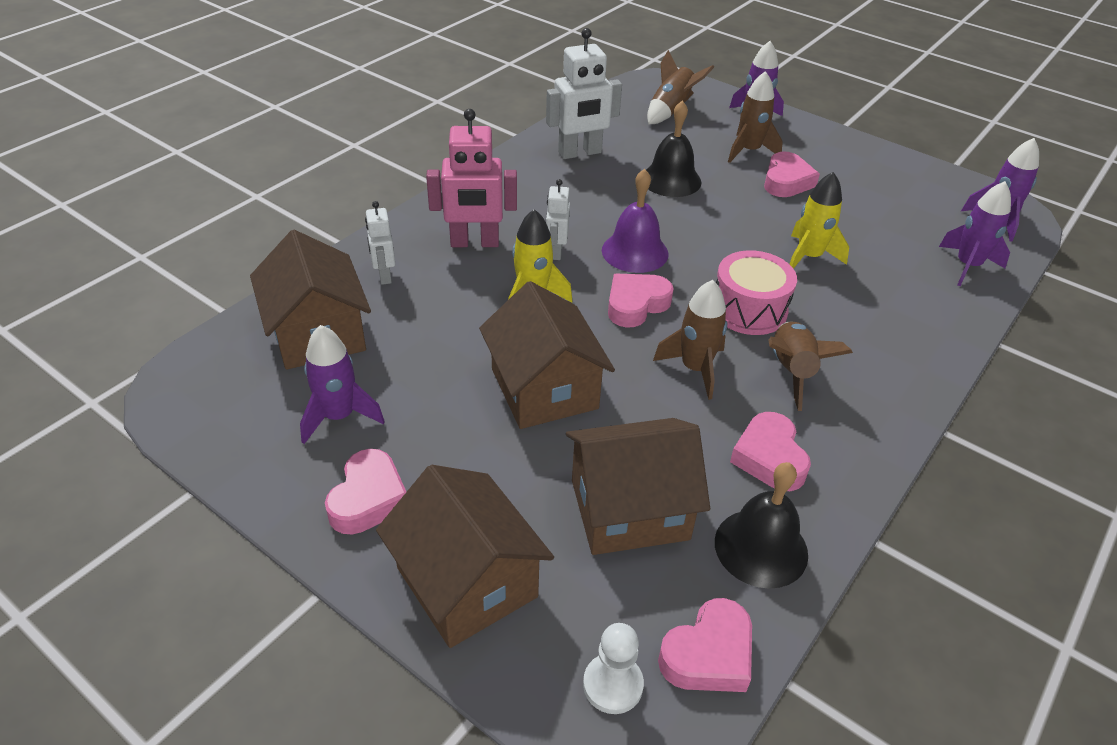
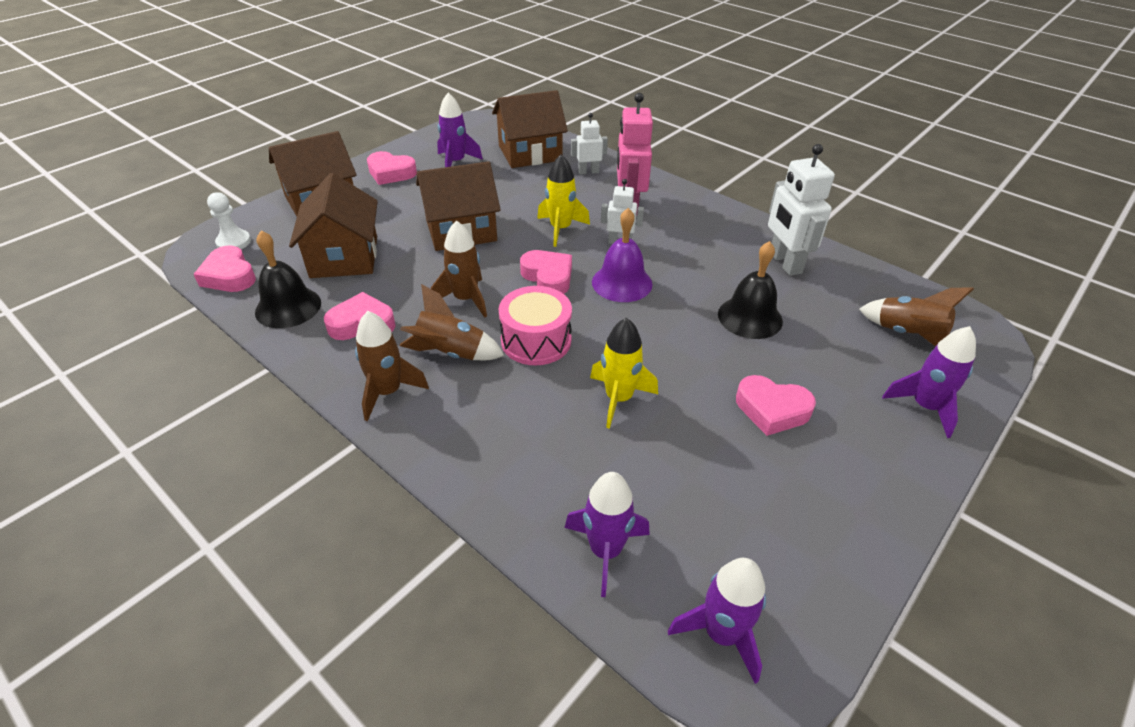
camera: 95 degrees right, 0 degrees up
brown rocket [728,71,783,163] -> brown rocket moved to [355,311,429,421]

